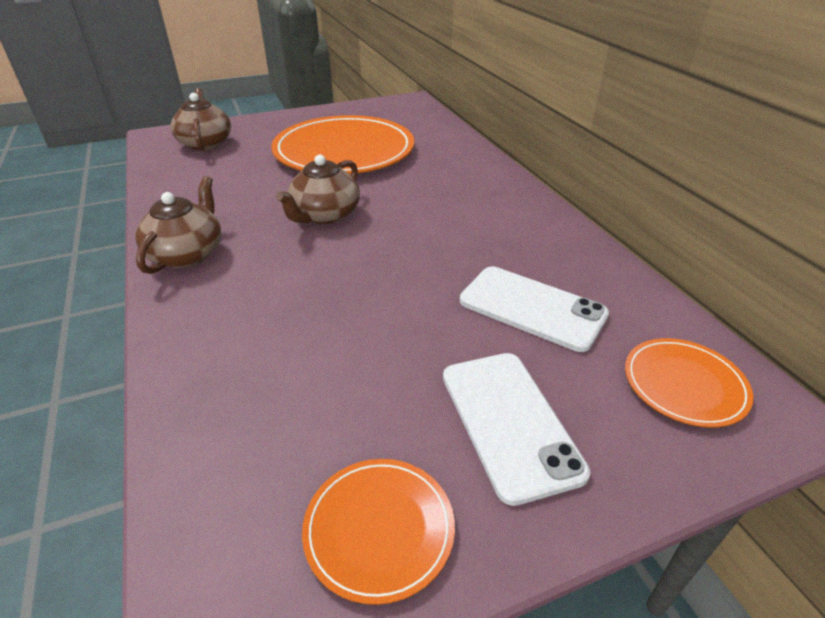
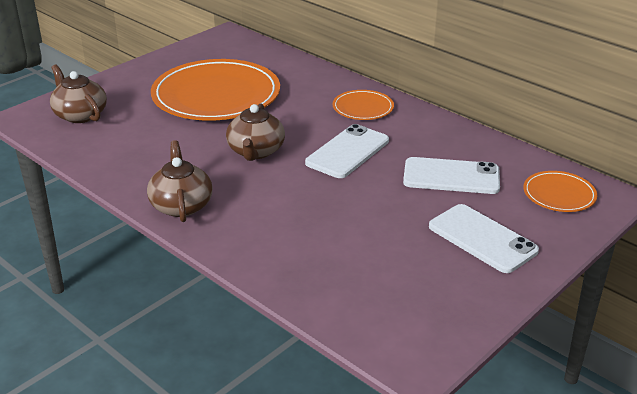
camera: 25 degrees left, 5 degrees down
orange plate [302,459,455,605] -> orange plate moved to [333,90,394,120]
none -> white phone [305,124,389,178]

